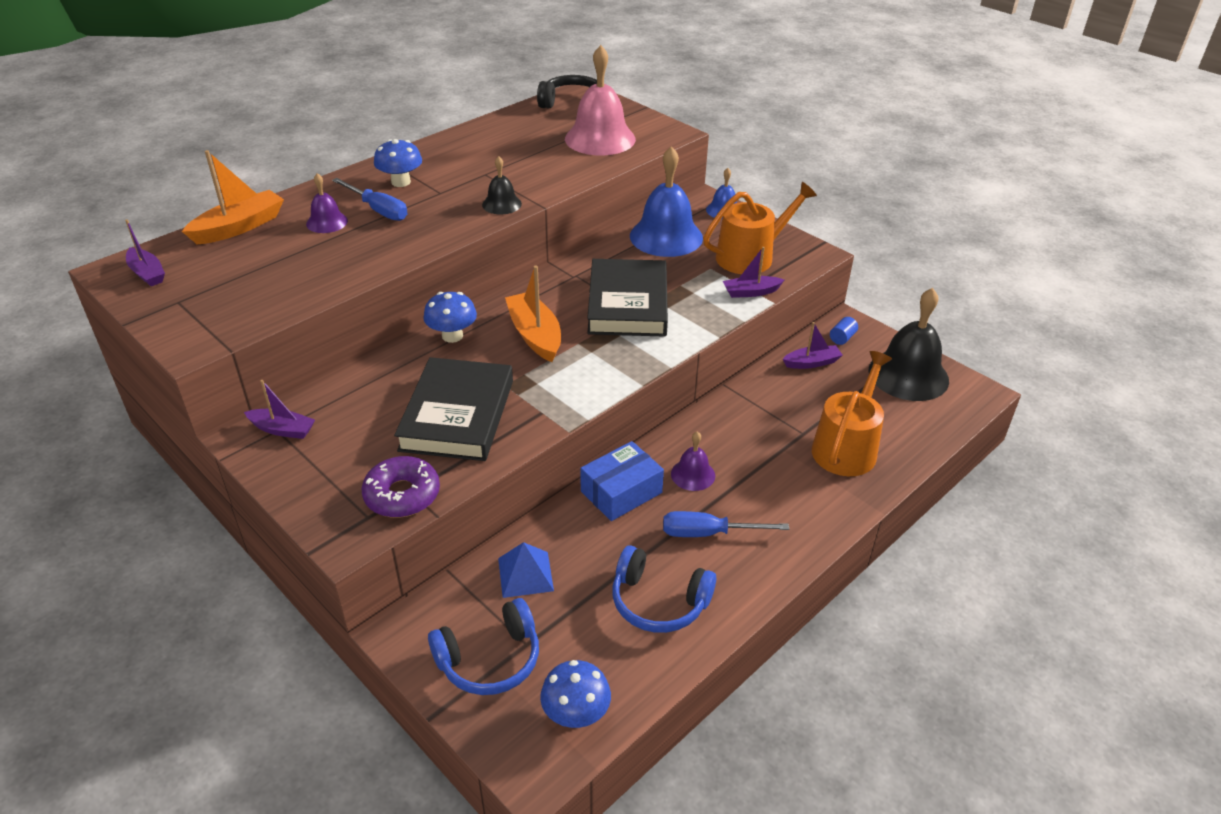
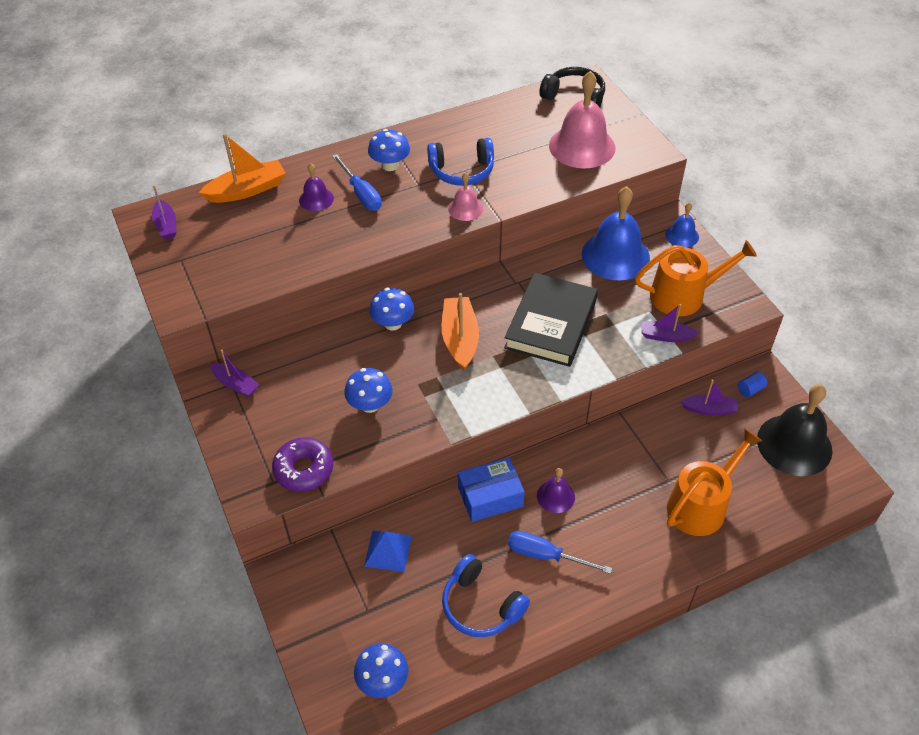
camera: 20 degrees right, 10 degrees up
black book [394,357,513,461] -> blue mushroom [344,368,393,413]
blue headphones [428,598,539,695] -> blue headphones moved to [427,138,494,186]
black bell [482,156,522,214] -> pink bell [448,172,483,221]

